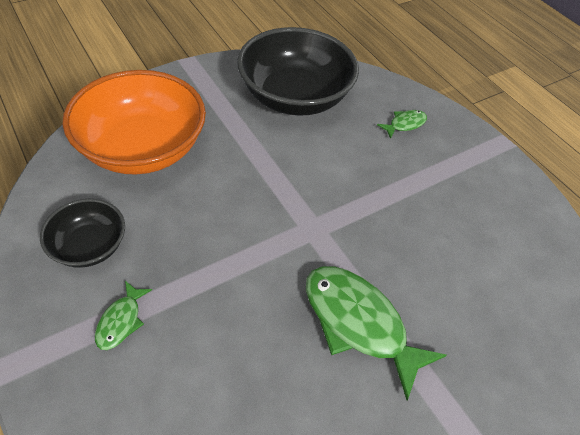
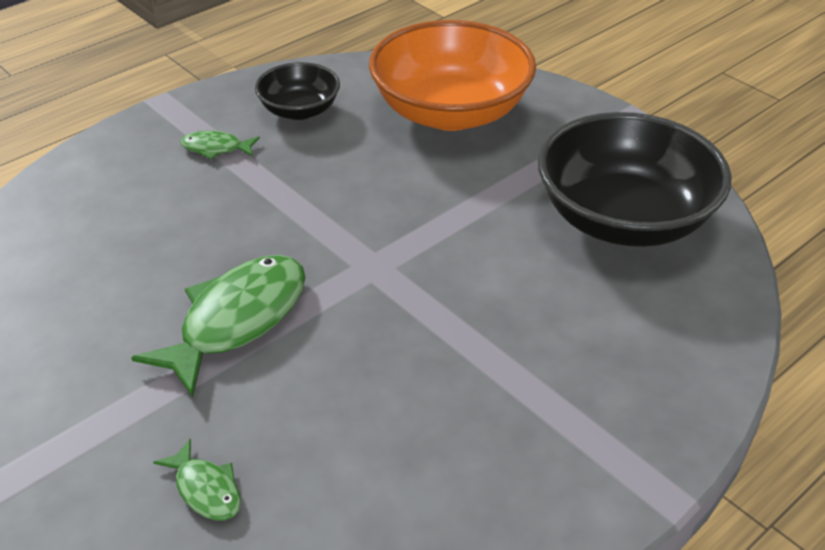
camera: 85 degrees right, 10 degrees down
green fish [377,110,427,139] -> green fish moved to [153,439,241,521]

